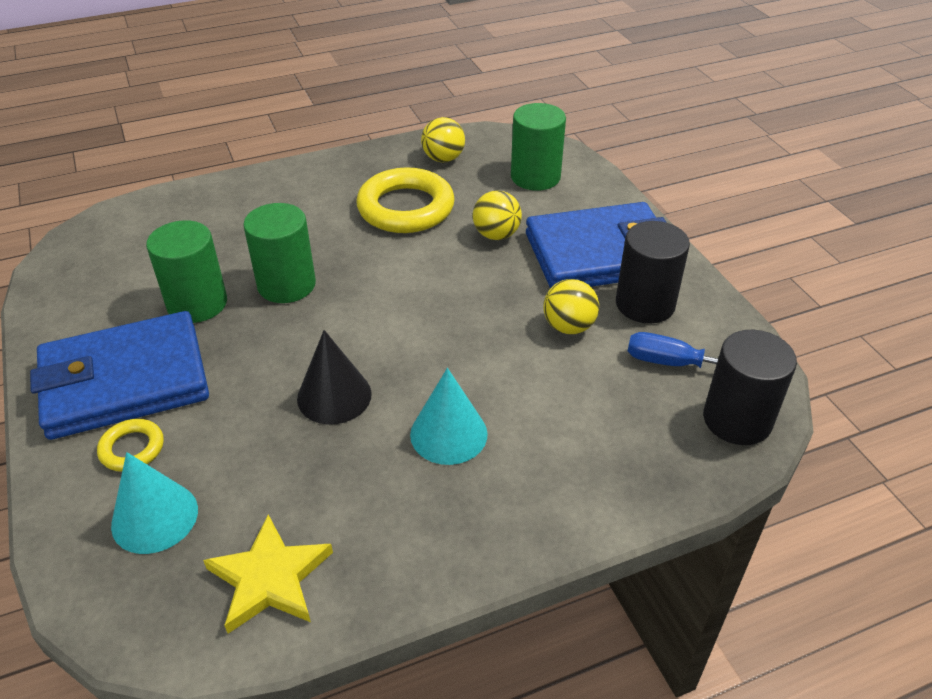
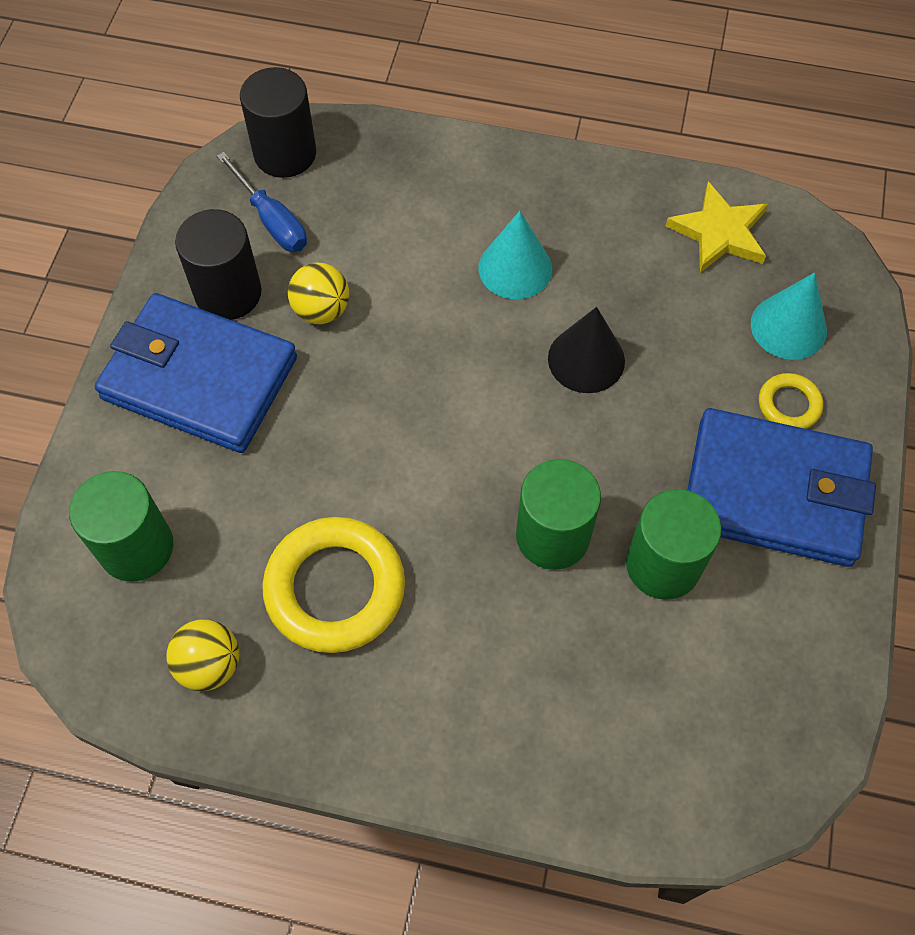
camera: 145 degrees left, 20 degrees up
yellow ball [473,190,522,240] -> none

